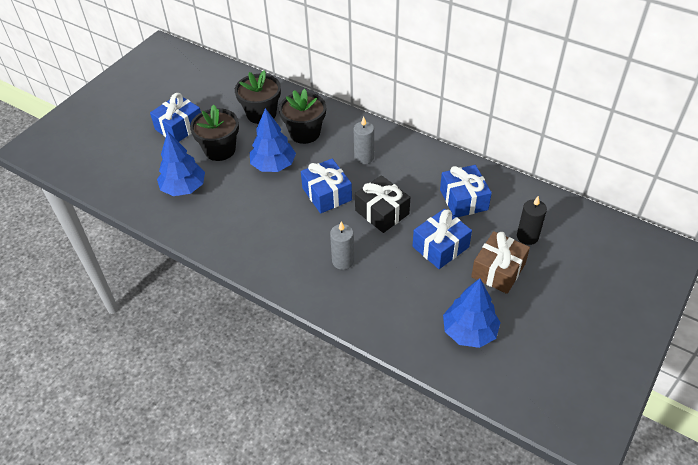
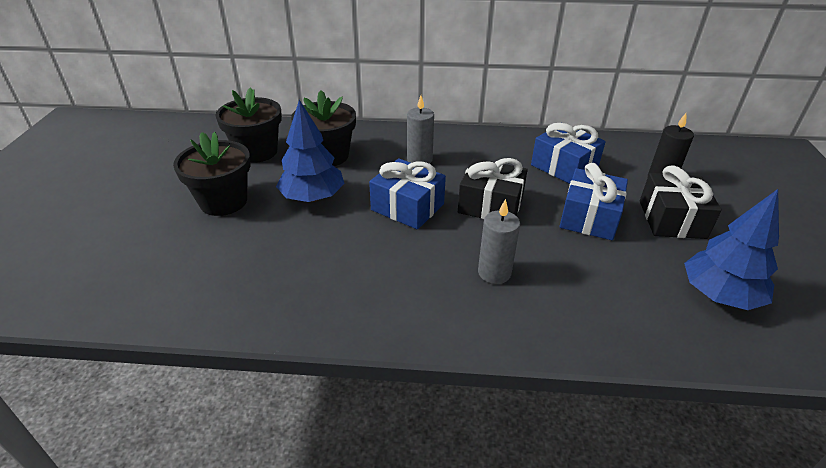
camera: 30 degrees left, 10 degrees down
blue gift [150,93,201,142] -> none
blue tree [157,131,205,196] -> none
brown gift [471,231,530,294] -> black gift [640,166,722,239]

